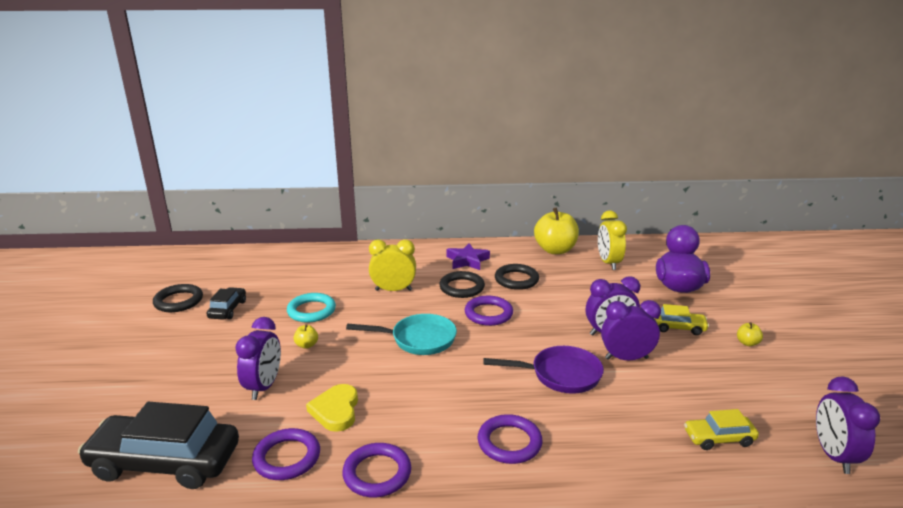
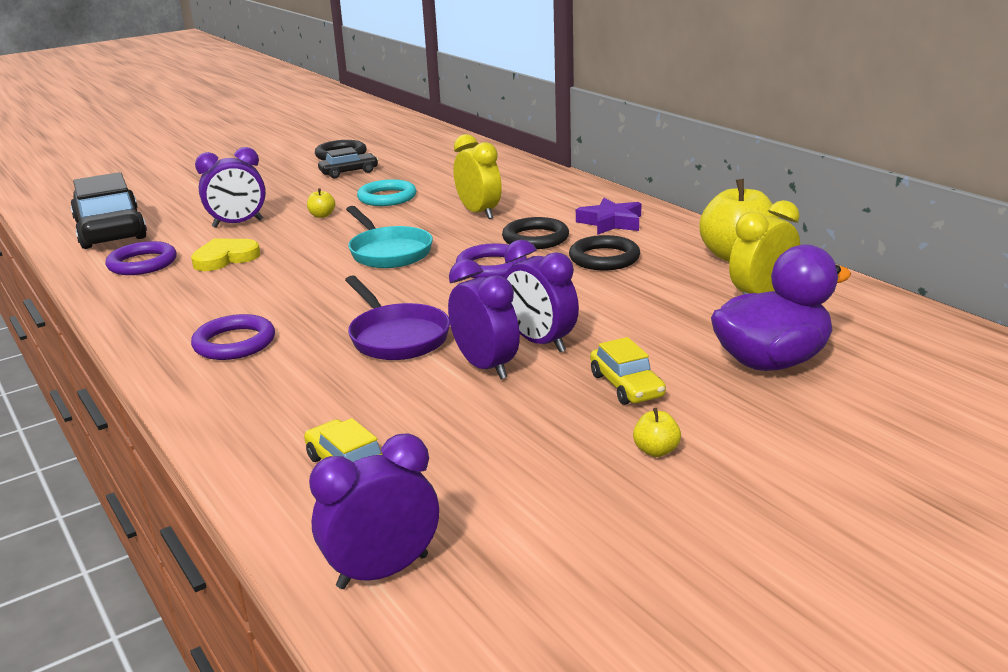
camera: 60 degrees right, 0 degrees up
purple ring [342,443,411,497] -> none

